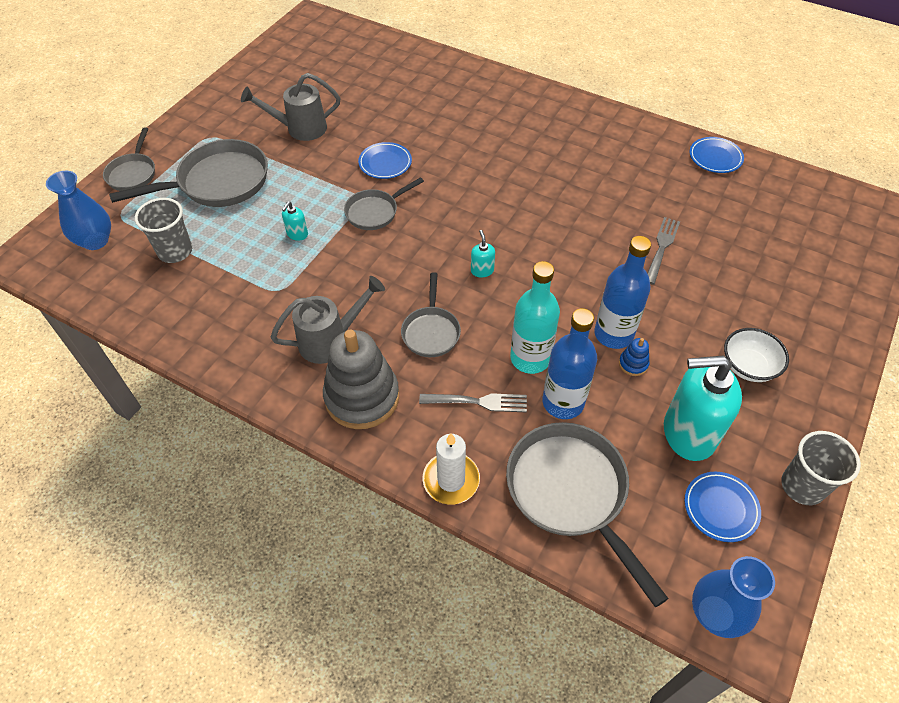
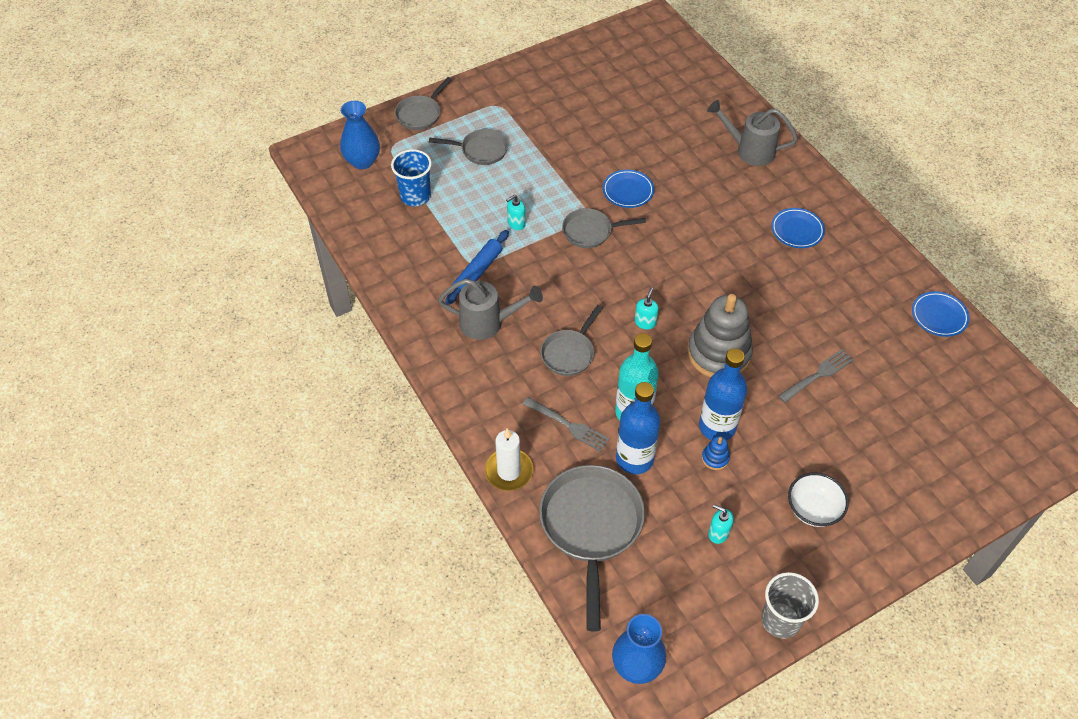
camera: 30 degrees right, 0 degrees up
grey pan [109,139,268,207] -> grey pan [429,129,508,165], size x0.57
grey cup [135,198,192,263] -> blue cup [391,149,432,207]
grey watering can [241,73,340,141] -> grey watering can moved to [707,100,798,166]
grey stacking toy [323,330,399,429] -> grey stacking toy moved to [687,294,753,378]
turquoise soap dispenser [664,356,742,461] -> turquoise soap dispenser [708,504,734,544], size x0.42
blue plate [684,472,761,542] -> blue plate moved to [771,208,825,248]
none -> blue rolling pin [445,230,509,305]

